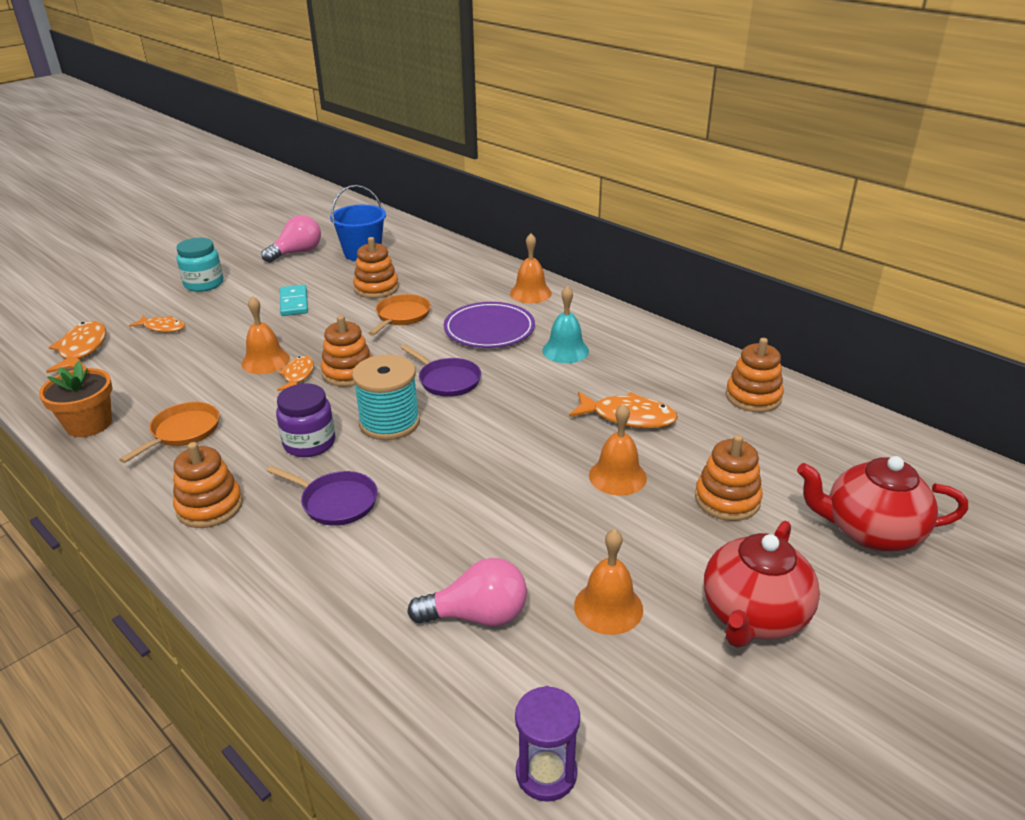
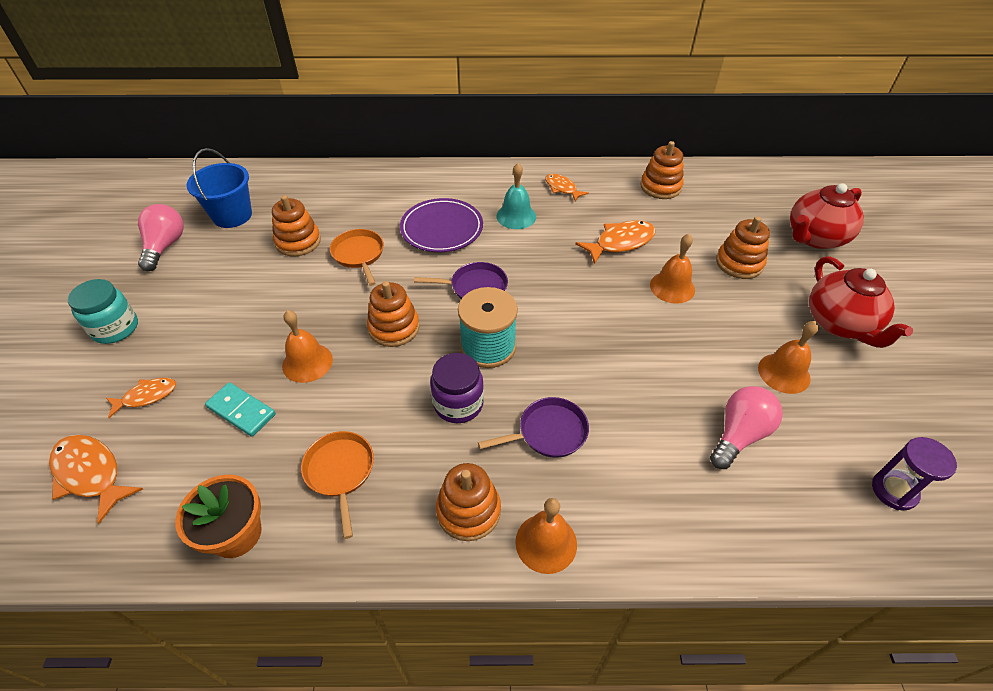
camera: 45 degrees left, 15 degrees up
orange fish [277,356,314,391] -> orange fish moved to [545,174,589,201]
turquoise domino [280,285,308,316] -> turquoise domino moved to [205,382,276,437]
orange bell [510,233,552,303] -> orange bell moved to [516,498,577,574]

